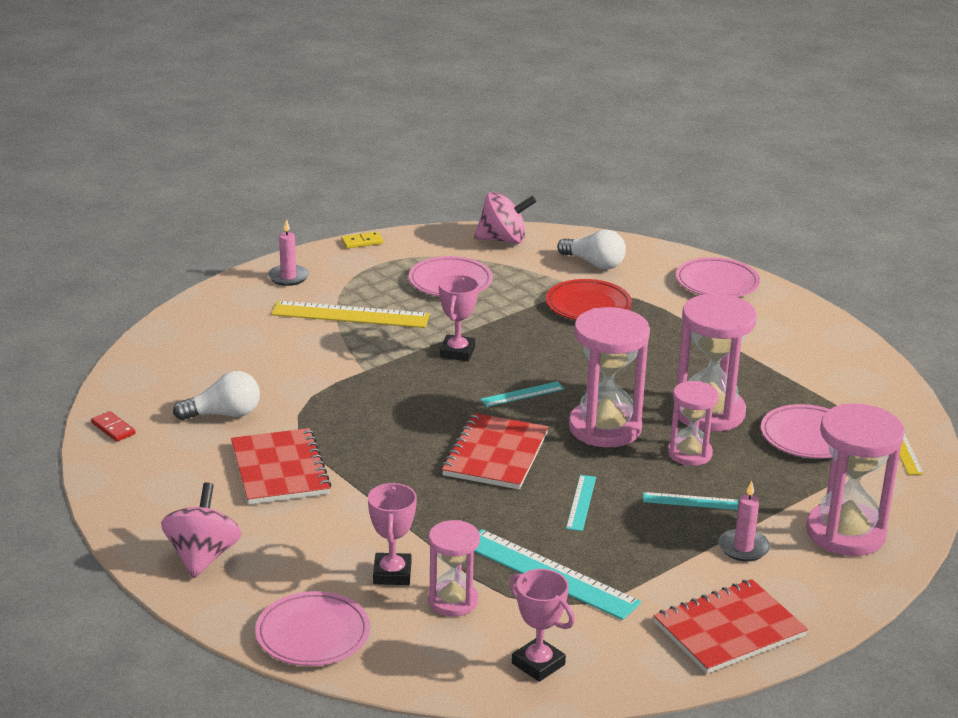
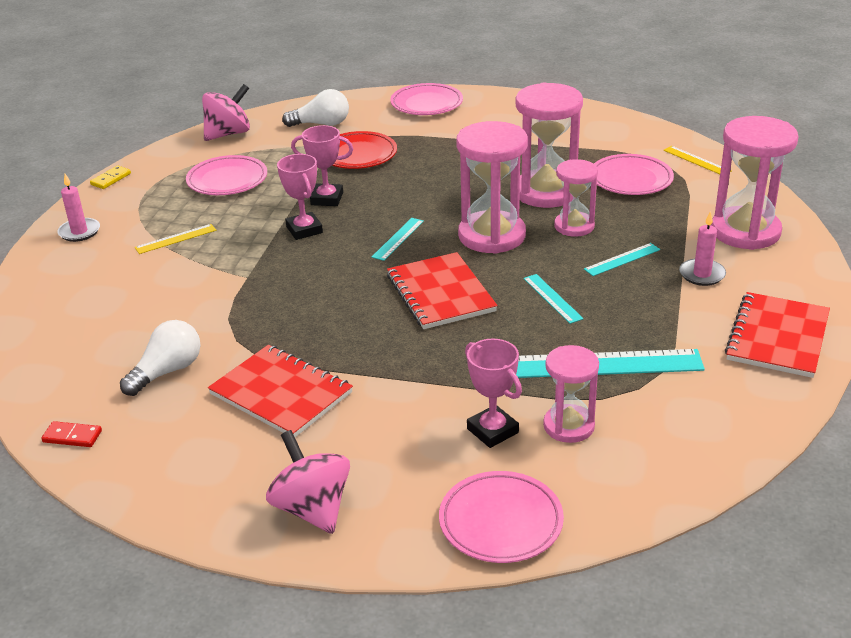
camera: 35 degrees left, 5 degrees up
yellow ruler [271,301,430,328] -> yellow ruler [135,224,216,254], size x0.52
pink trophy [509,569,575,682] -> pink trophy moved to [291,125,353,206]

